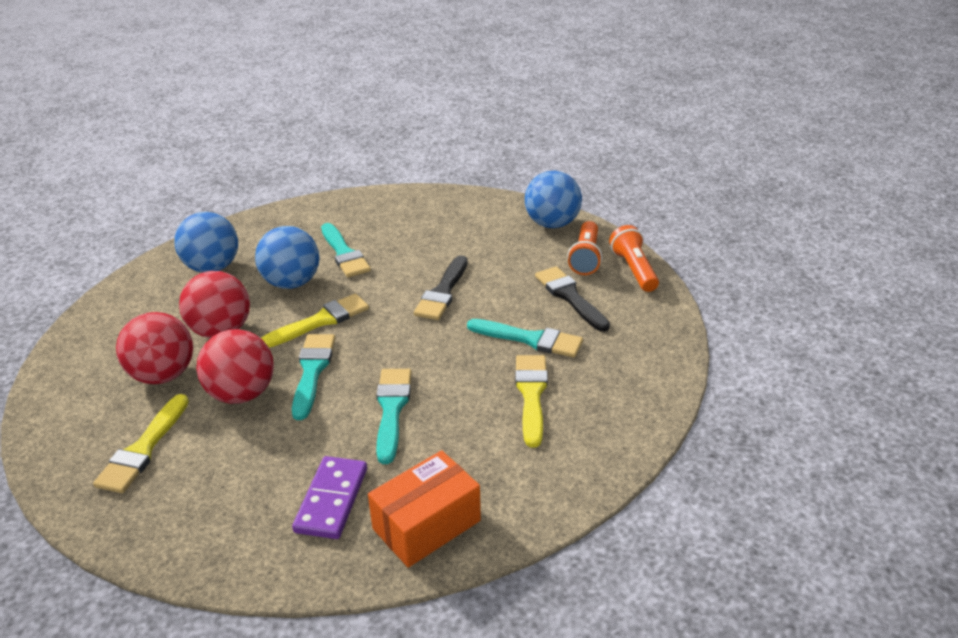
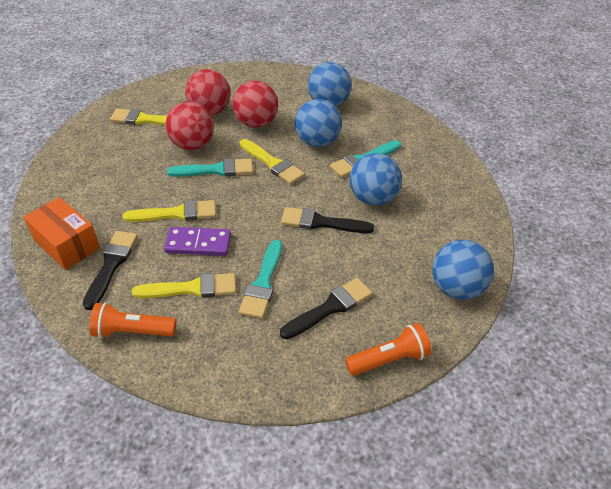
camera: 80 degrees right, 10 degrees up
purple domino [292,456,367,539] -> purple domino moved to [164,227,231,256]
turquoise brush [376,369,412,464] -> yellow brush [123,200,216,222]
orange flashlight [567,221,602,275] -> orange flashlight moved to [89,302,176,338]
none -> black brush [83,231,138,310]
none -> blue ball [350,153,402,205]

